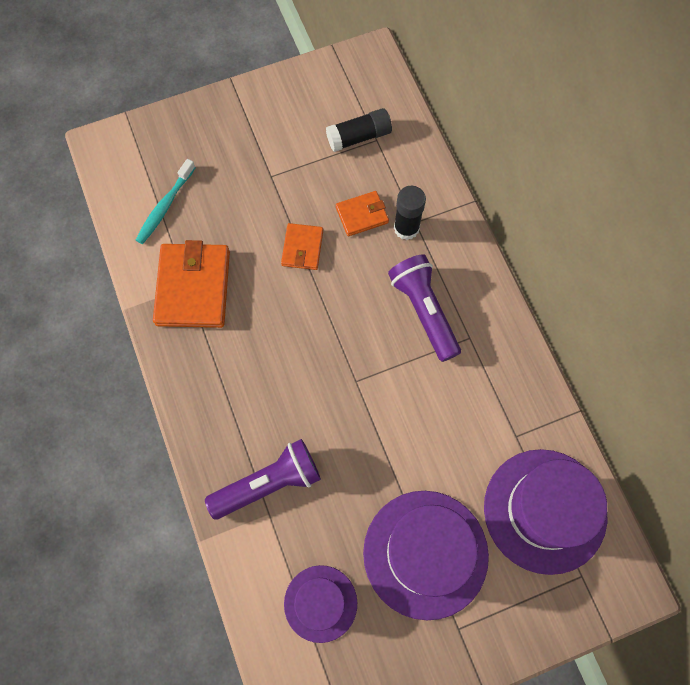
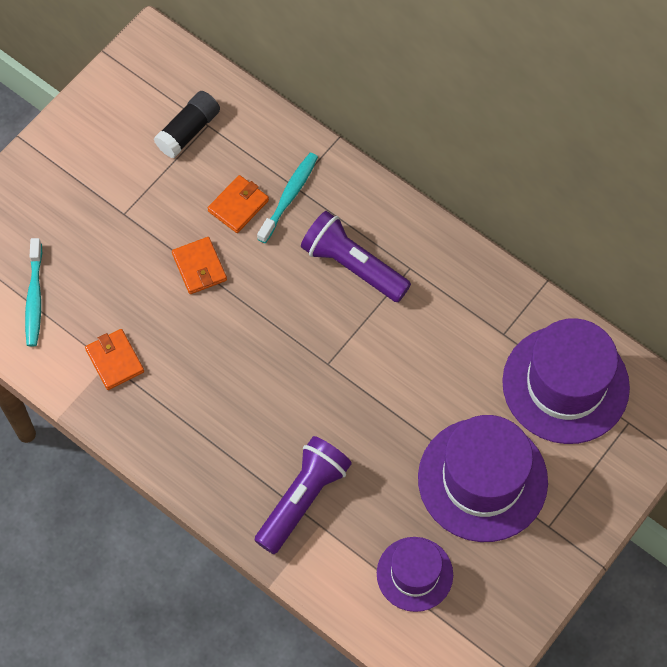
camera: 30 degrees left, 5 degrees down
orange wallet [153,240,230,328] -> orange wallet [85,329,144,390], size x0.54
black glue stick [394,186,426,240] -> turquoise toothbrush [257,153,318,243]

